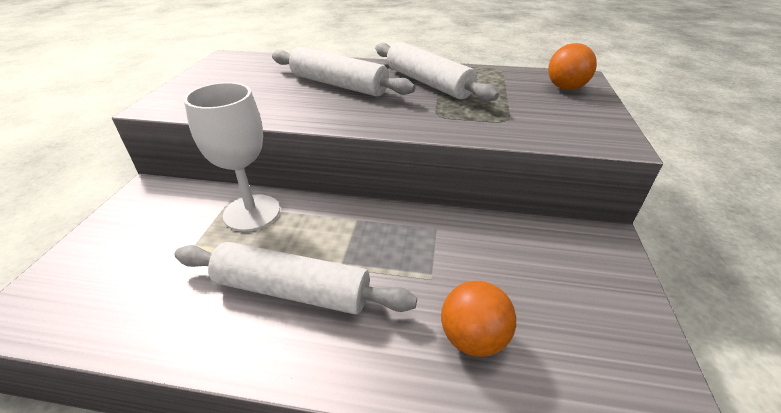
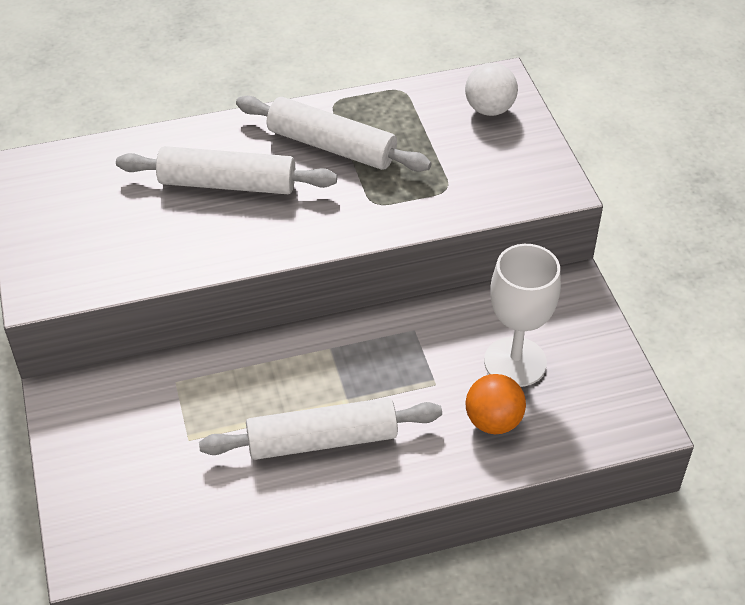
camera: 25 degrees left, 10 degrees up
white goblet [184,82,280,231] -> white goblet moved to [484,244,561,387]
orange ball [548,43,597,90] -> white ball [465,63,518,116]

